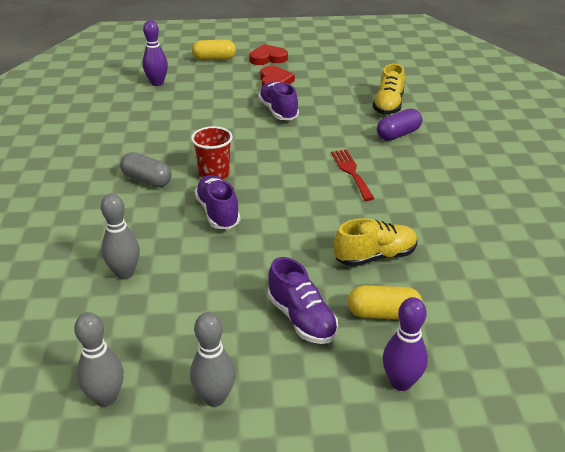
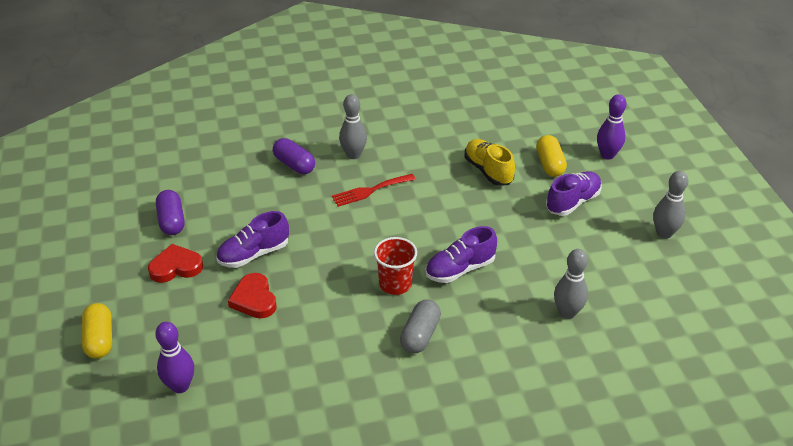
camera: 100 degrees left, 5 degrees up
grey bowling pin [74,312,124,407] -> grey bowling pin moved to [339,94,367,159]
red heart [249,44,288,65] -> red heart moved to [228,273,277,319]
yellow shoe [373,64,405,115] -> none
none -> purple capsule [156,190,184,235]

